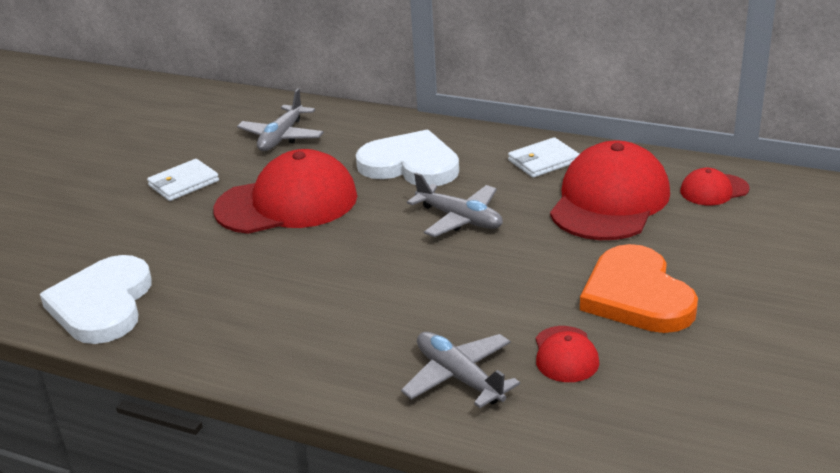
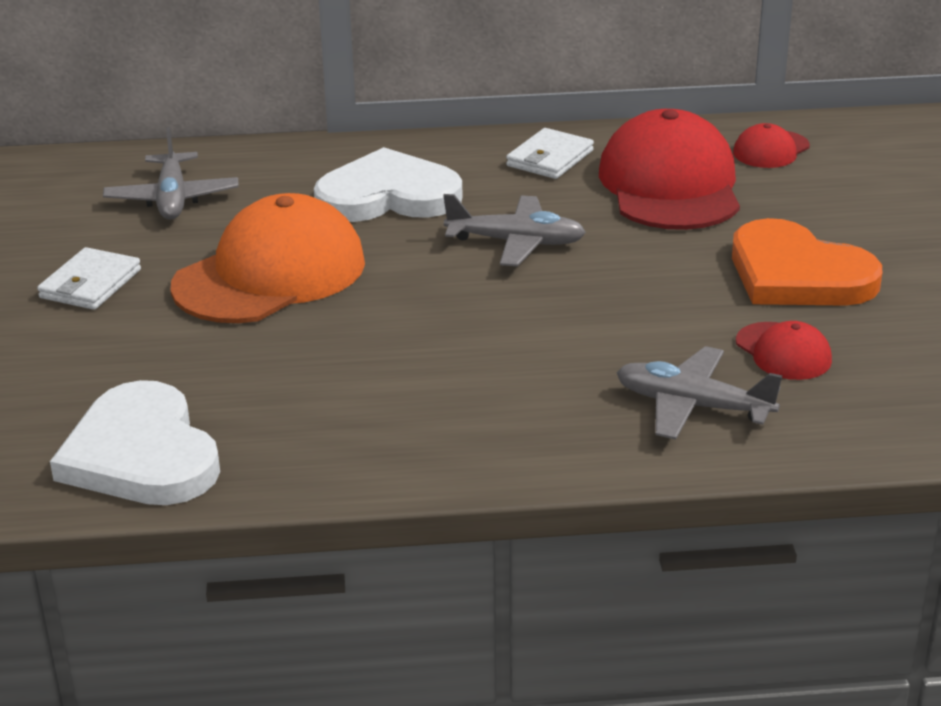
camera: 30 degrees left, 0 degrees up
red cap [213,149,357,234] -> orange cap [170,193,365,323]

